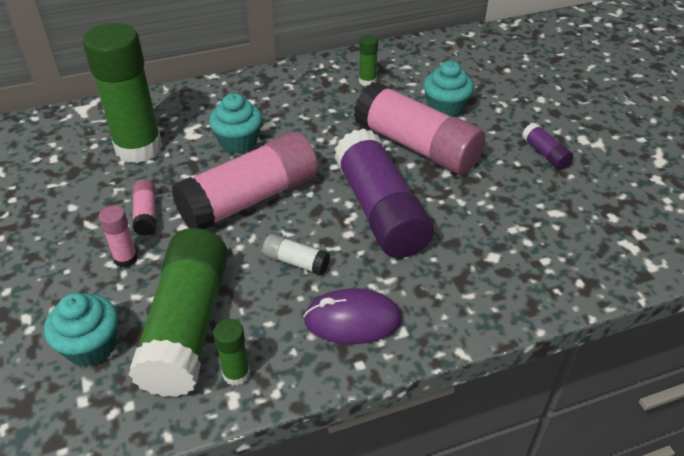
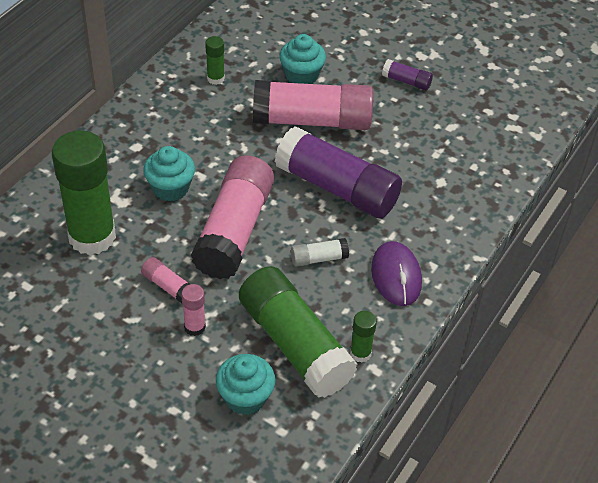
camera: 40 degrees left, 5 degrees up
purple mouse [303,288,402,344] -> purple mouse turned 60 degrees counterclockwise [371,241,422,306]

